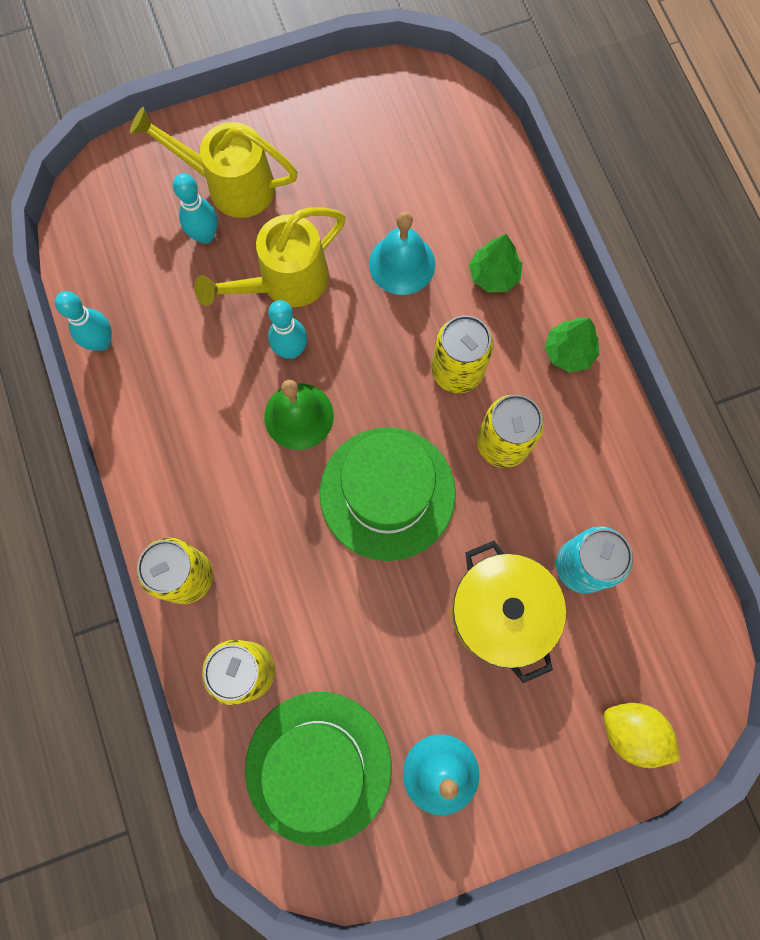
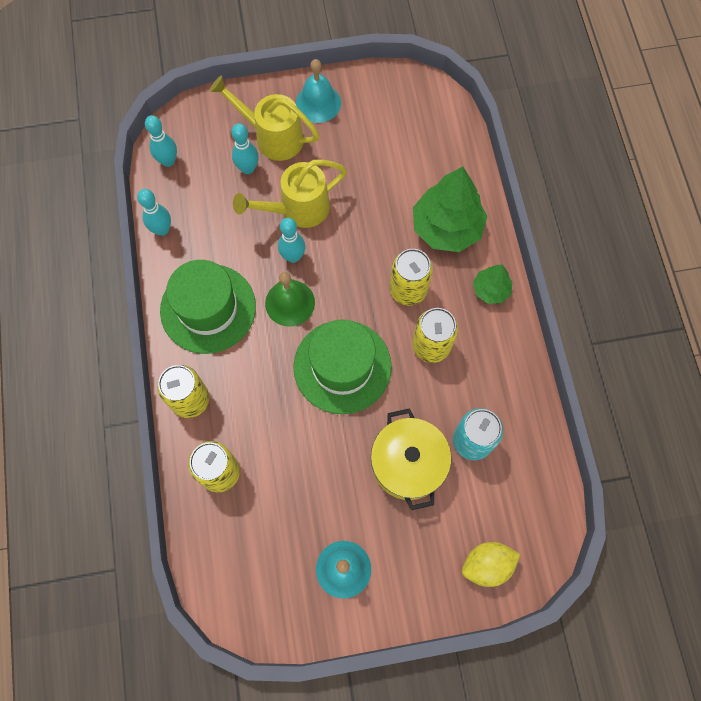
camera: 10 degrees right, 5 degrees down
green hat [245,692,391,846] -> green hat moved to [160,260,256,354]
turquoise bell [369,212,436,295] -> turquoise bell moved to [296,59,341,123]
green tree [469,234,522,293] -> green tree [413,166,488,252], size x1.92
yellow lemon [603,703,680,768] -> yellow lemon turned 60 degrees counterclockwise [462,542,521,587]
none -> turquoise bowling pin [145,115,177,167]

